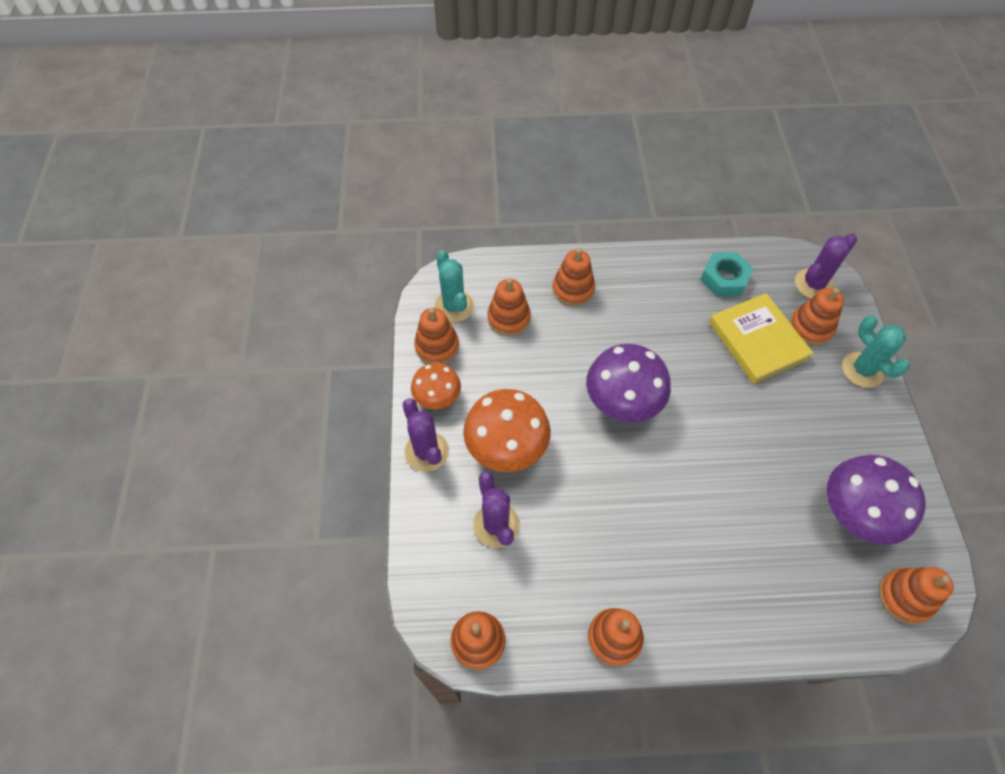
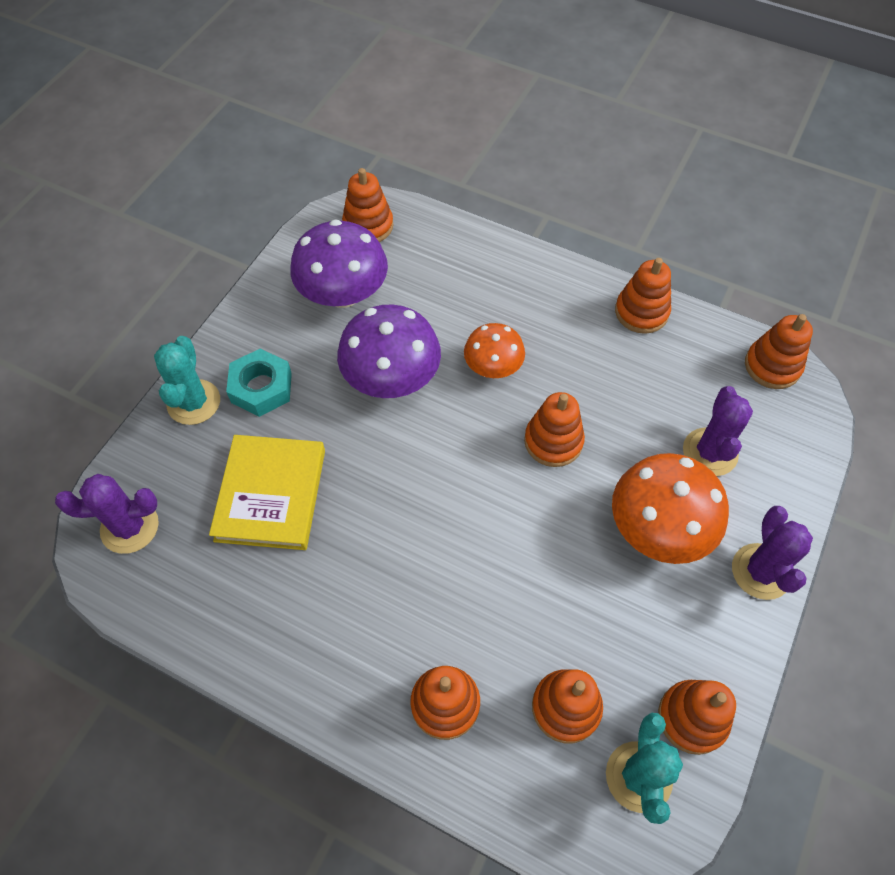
camera: 150 degrees left, 0 degrees up
orange mushroom [411,363,461,409] -> orange mushroom moved to [464,323,525,378]
purple mushroom [586,344,671,422] -> purple mushroom moved to [337,304,441,398]
turquoise nut [700,252,754,297] -> turquoise nut moved to [226,349,292,417]
orange stacking toy [790,288,844,346] -> orange stacking toy moved to [524,392,585,467]

